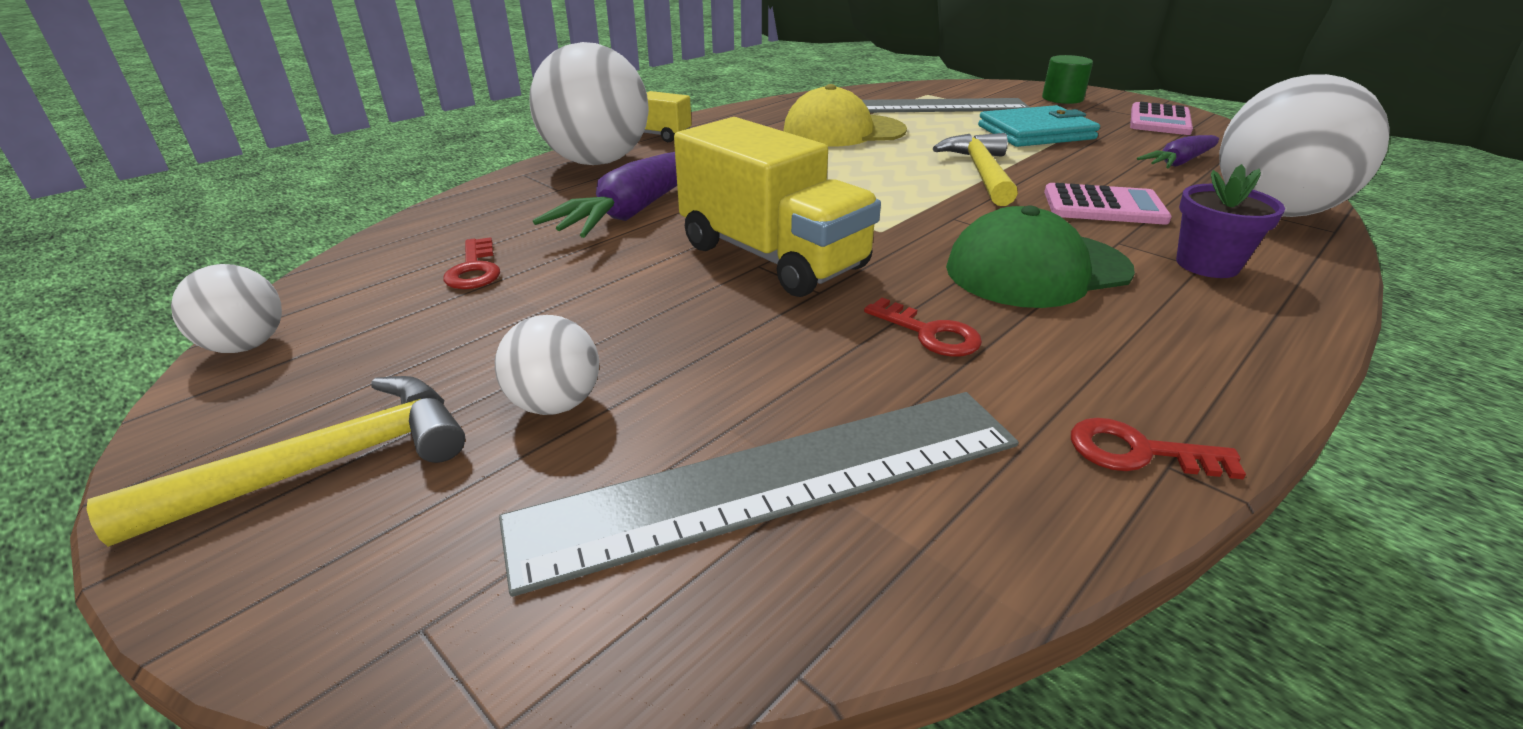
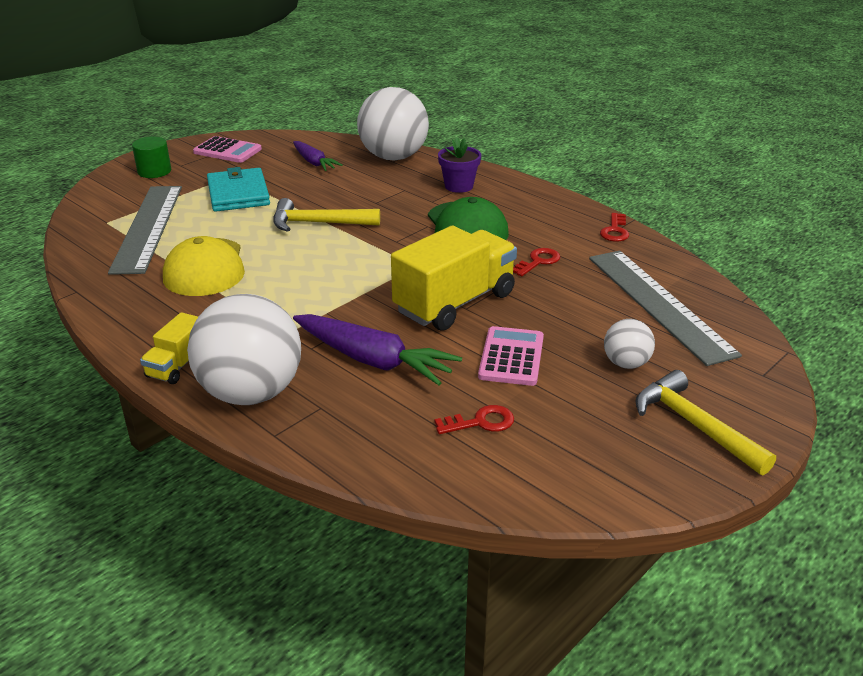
camera: 90 degrees left, 0 degrees up
white ball [171,264,282,353] -> none
pink calculator [1044,183,1172,224] -> pink calculator moved to [478,326,544,386]

